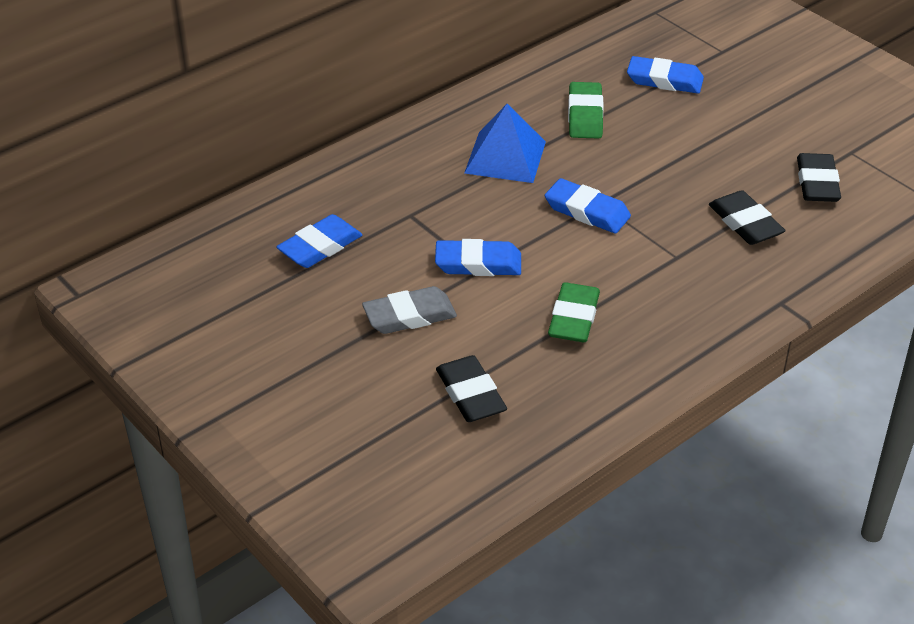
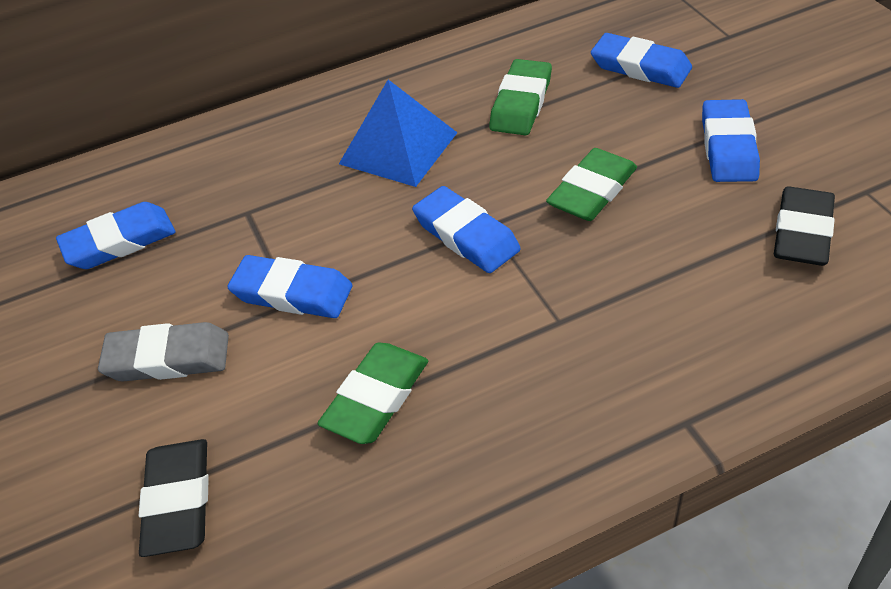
camera: 20 degrees right, 5 degrees up
black eraser [709,190,786,245] -> none
none -> green eraser [546,148,637,221]
none -> blue eraser [702,99,760,182]

